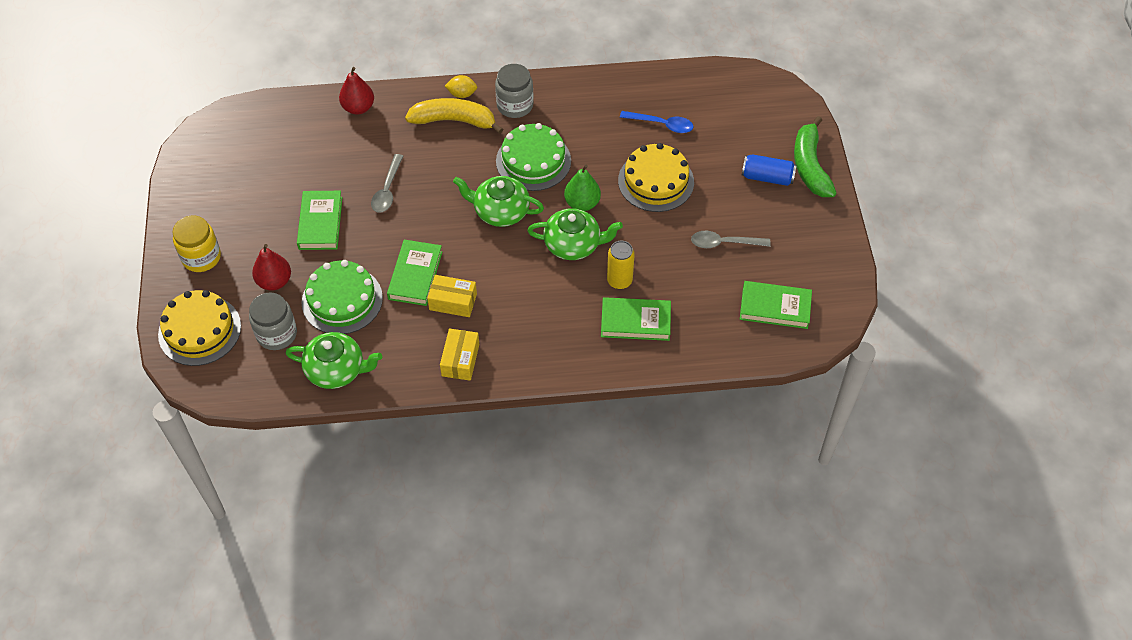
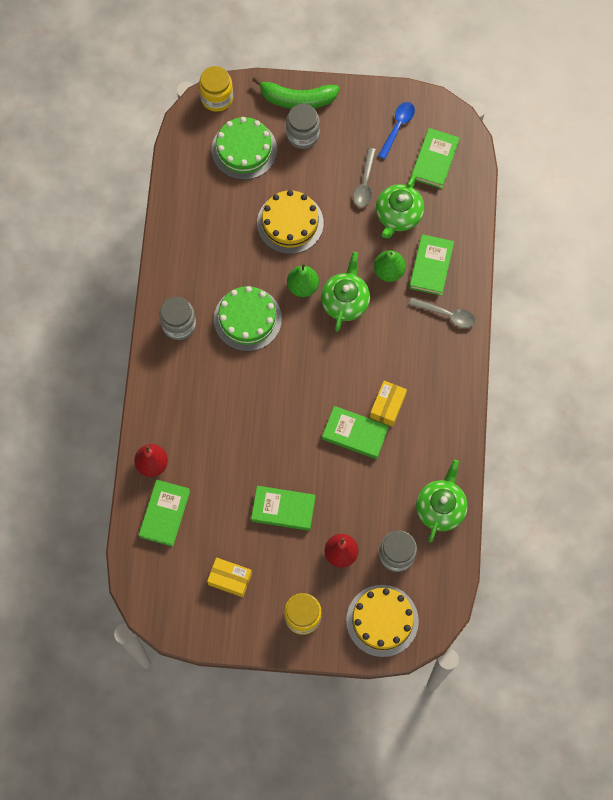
camera: 80 degrees left, 15 degrees up
green cake [301,260,383,334] -> green cake moved to [212,117,277,180]
grey spoon [371,154,403,213] -> grey spoon moved to [409,297,476,328]
yellow banana [405,98,504,134] -> none
yellow box [440,328,479,381] -> yellow box moved to [207,558,252,597]
yellow lemon [445,75,477,98] -> none
green teapot [453,176,544,227] -> green teapot moved to [376,174,424,238]
yellow can [607,241,635,289] -> green pear [374,250,406,282]
blue spoon [620,111,694,133] -> blue spoon moved to [378,102,415,159]
blue can [741,154,797,186] -> grey jar [286,104,320,149]
none -> green book [139,480,190,547]
none -> yellow jar [199,66,233,112]

